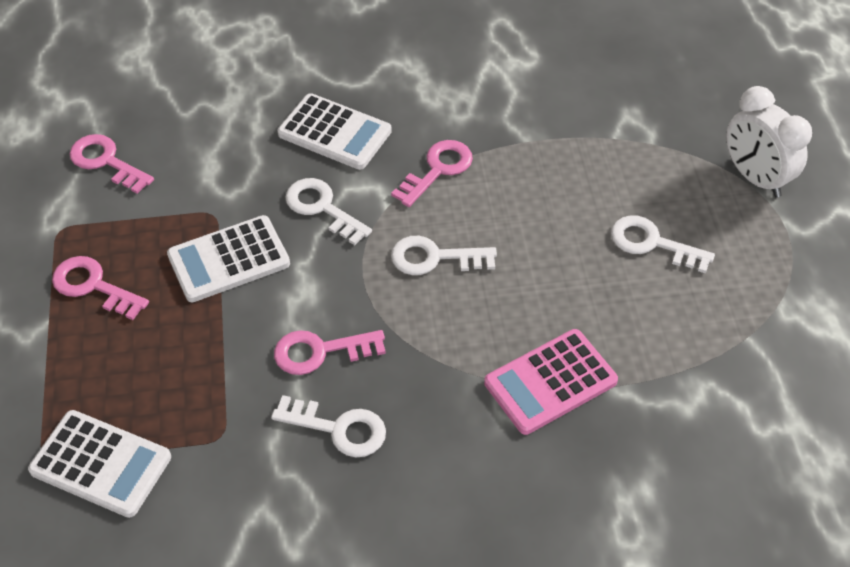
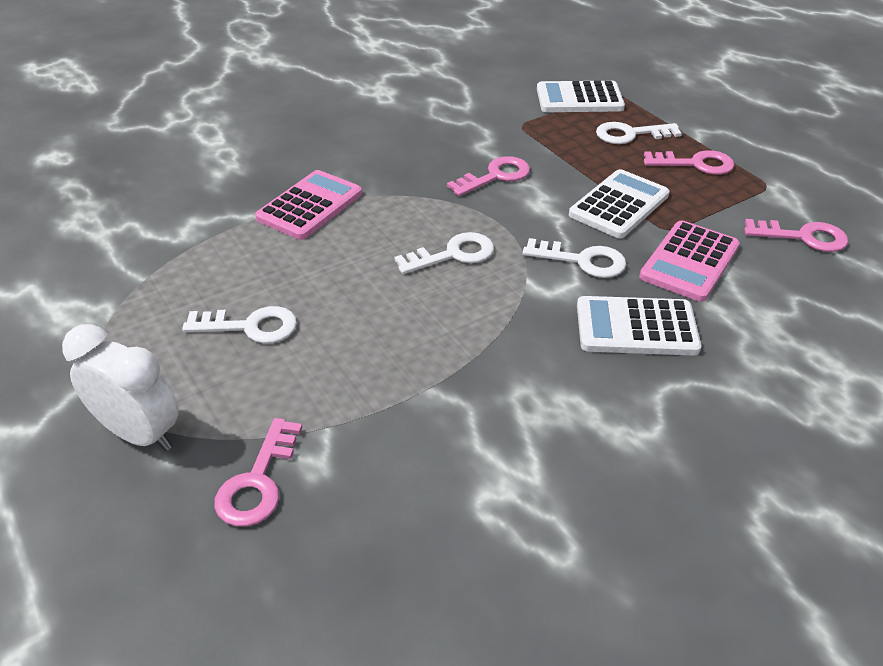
camera: 155 degrees right, 10 degrees down
white key [271,395,386,457] -> white key moved to [596,122,682,144]
pink key [391,140,473,207] -> pink key moved to [214,418,302,527]
none -> pink calculator [639,220,740,302]

